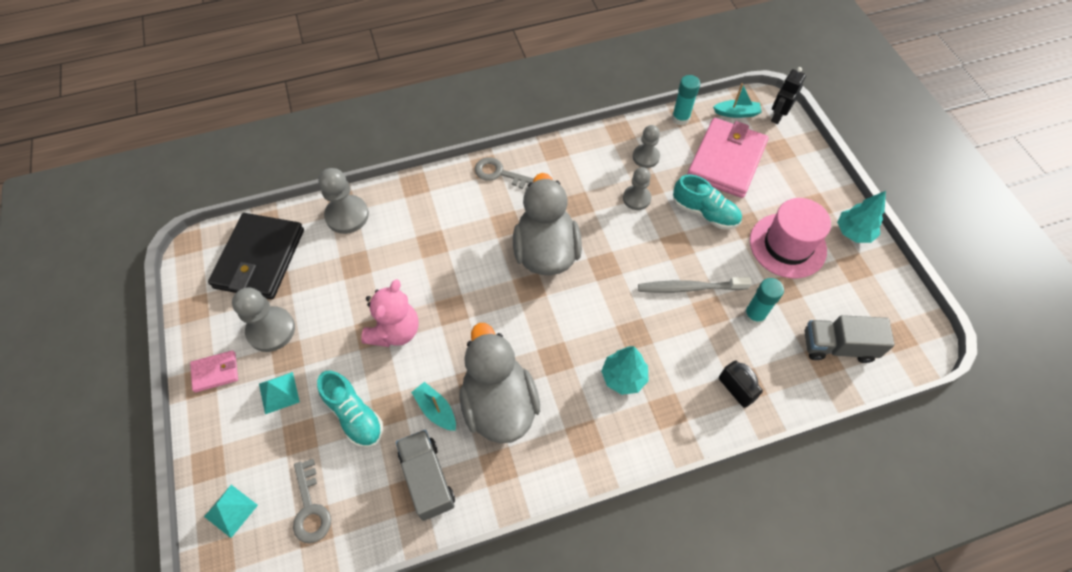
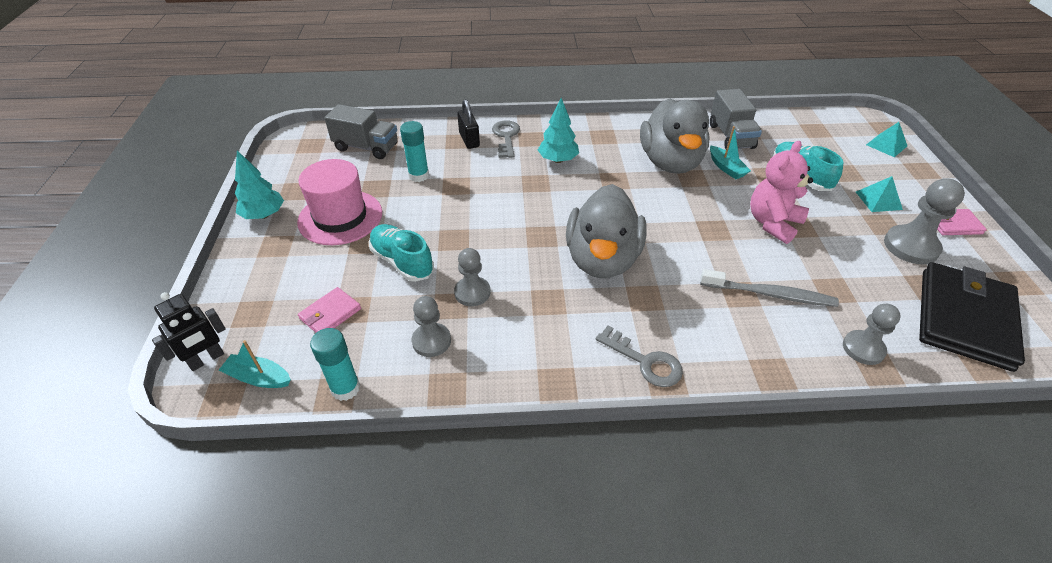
camera: 165 degrees left, 15 degrees down
grey key [293,459,331,543] -> grey key moved to [492,121,520,158]
grey pawn [318,168,369,234] -> grey pawn [843,304,901,365], size x0.67
grey toothbrush [638,277,751,293] -> grey toothbrush moved to [700,269,839,307]
pink wallet [687,118,769,198] -> pink wallet [298,287,361,333], size x0.46

